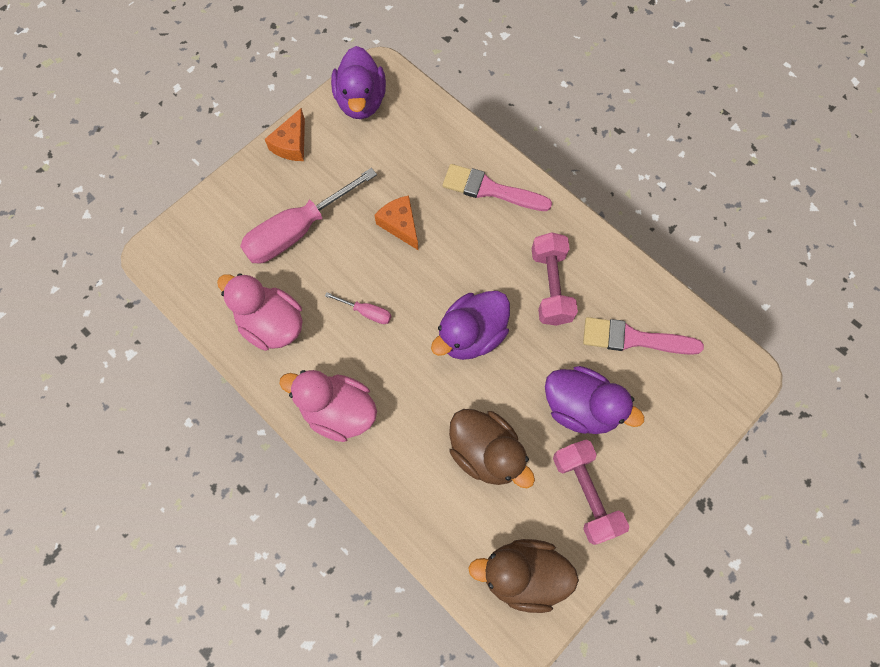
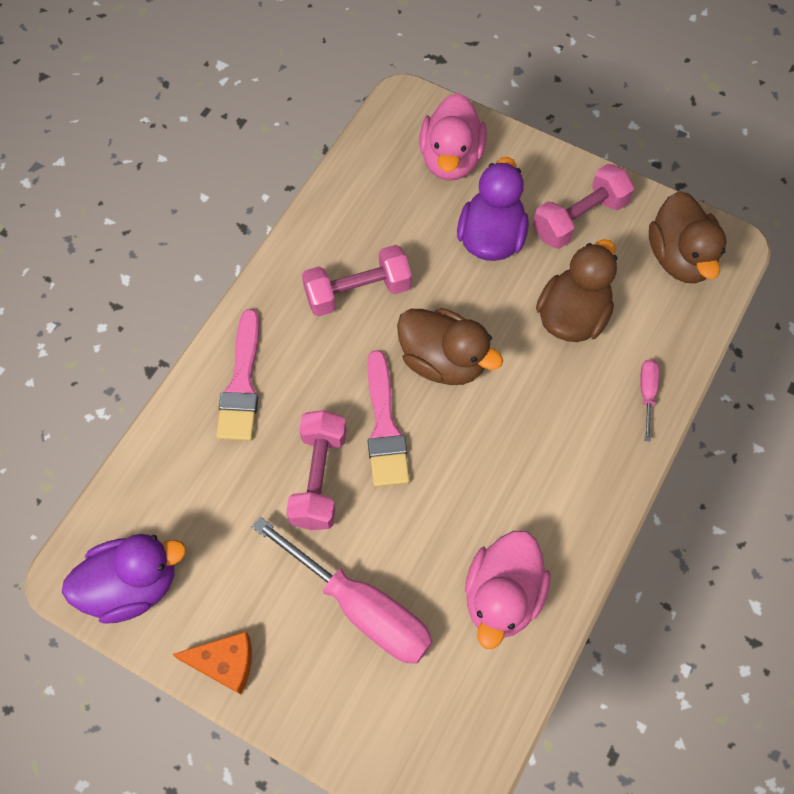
camera: 105 degrees left, 5 degrees down
pink duck [279,370,377,442] -> pink duck moved to [419,93,487,181]
pink screwdriver [325,292,391,324] -> pink screwdriver moved to [640,359,659,441]
orange cheese [375,195,418,250] -> pink dumbbell [286,410,347,530]
purple duck [431,291,510,360] -> brown duck [397,308,503,385]
pink brush [583,317,704,355] -> pink brush moved to [367,350,410,487]

